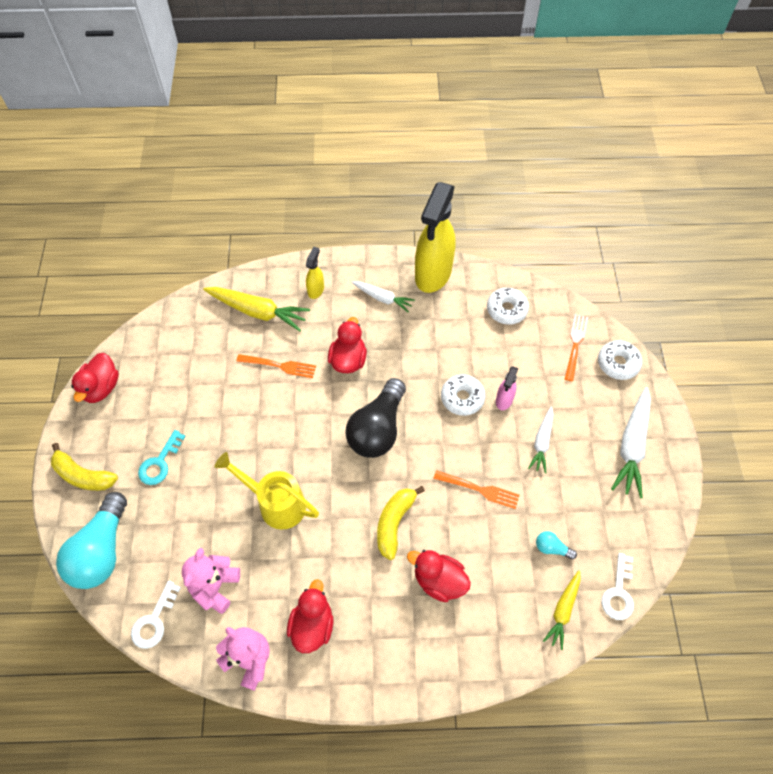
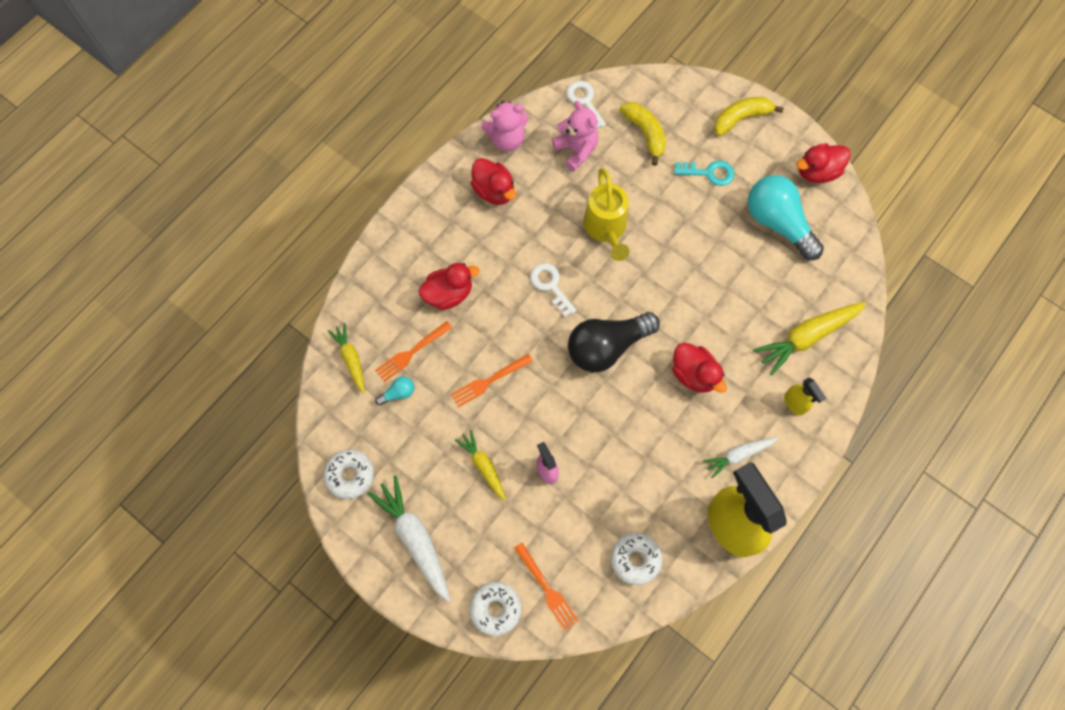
camera: 130 degrees right, 10 degrees up
turquoise light bulb [56,492,127,589] -> turquoise light bulb moved to [748,175,824,260]
red duck [71,353,119,403] -> red duck turned 75 degrees counterclockwise [796,143,851,183]
turquoise key [138,430,186,485] -> turquoise key turned 120 degrees clockwise [674,161,734,186]
yellow watering can [215,452,319,530] -> yellow watering can turned 105 degrees clockwise [583,168,629,261]
orange fork [236,354,316,378] -> orange fork moved to [375,321,452,382]
black light bulb [345,378,406,458] -> black light bulb turned 90 degrees counterclockwise [568,312,660,372]
yellow banana [377,486,425,560] -> yellow banana moved to [619,102,666,166]
white donut [441,374,485,416] -> white donut moved to [324,449,374,499]
white carrot [528,407,554,474] -> yellow carrot [455,430,506,501]
white key [601,553,634,620] -> white key moved to [530,263,576,317]

